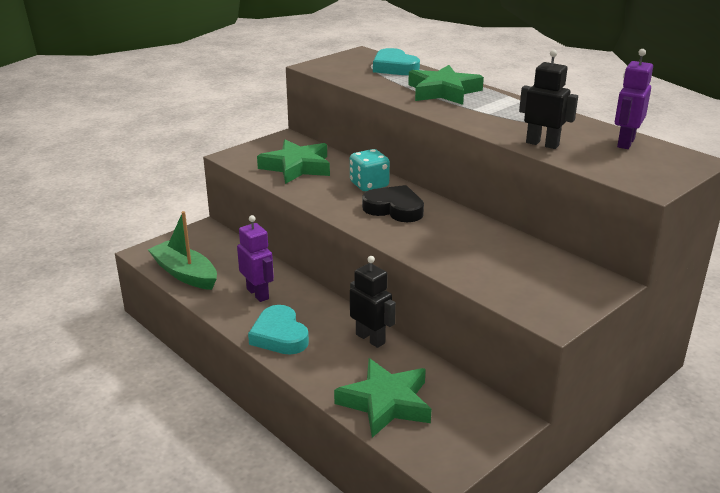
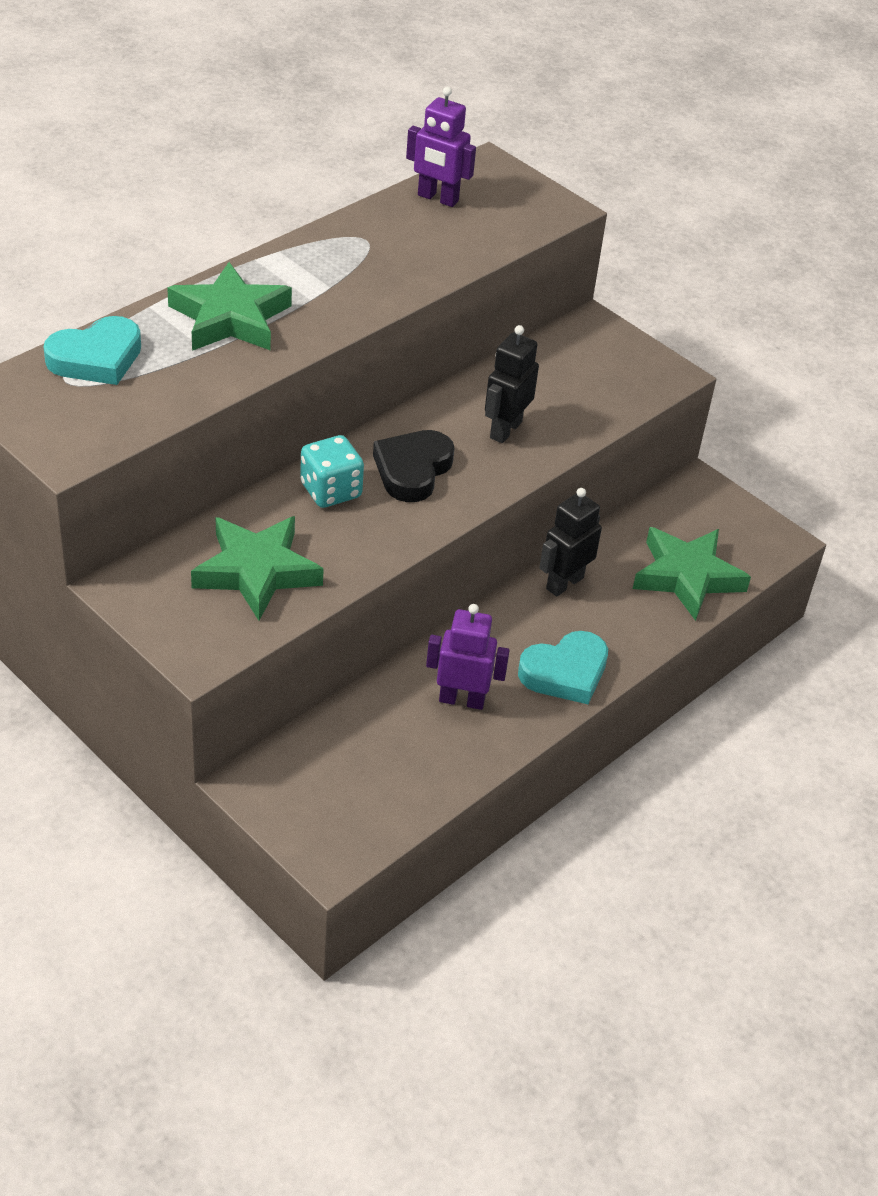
camera: 95 degrees left, 15 degrees up
green boat [147,211,217,290] -> none
purple robot [237,215,274,302] -> purple robot turned 45 degrees clockwise [426,604,510,710]
black robot [519,50,578,149] -> black robot moved to [485,325,539,443]

